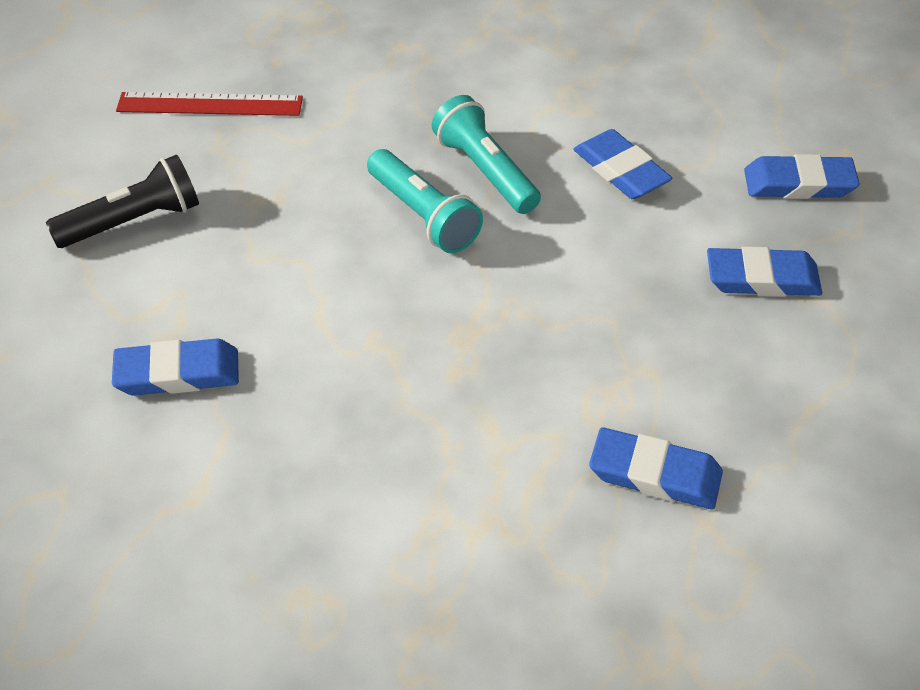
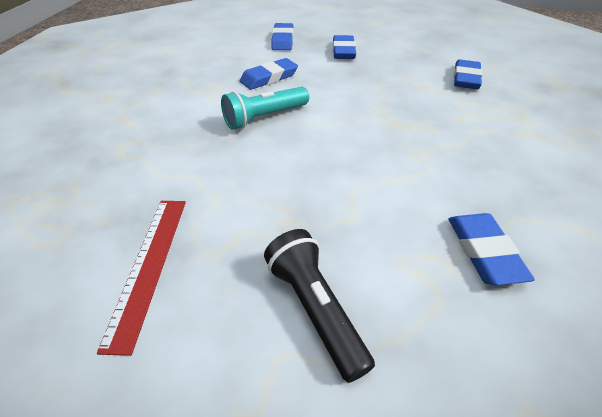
camera: 90 degrees left, 5 degrees down
turquoise flashlight [367,149,483,253] -> none

